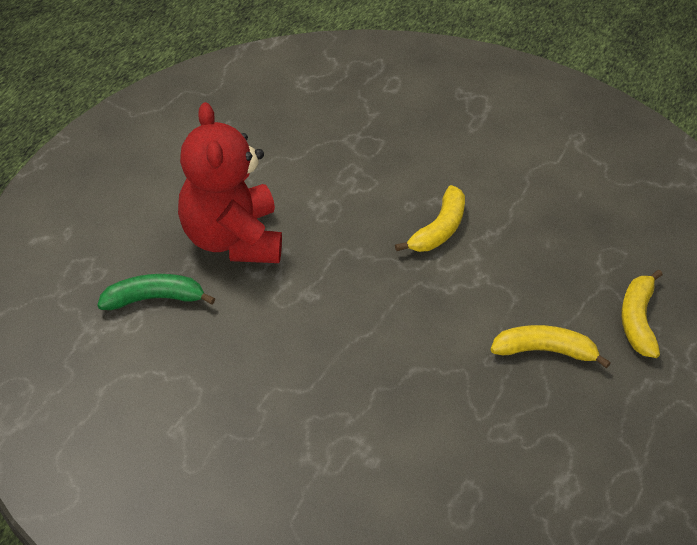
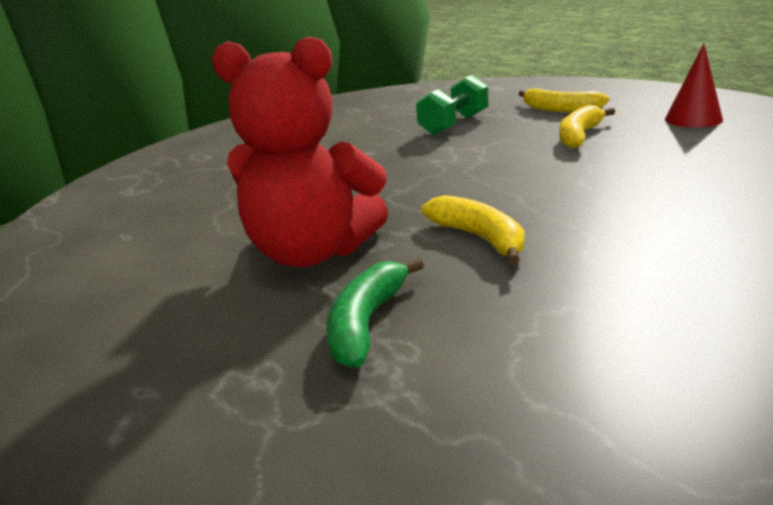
camera: 60 degrees left, 20 degrees down
yellow banana [395,185,465,252] -> yellow banana moved to [421,195,524,264]
none -> green dumbbell [416,75,488,136]
none -> red cone [665,43,723,127]

